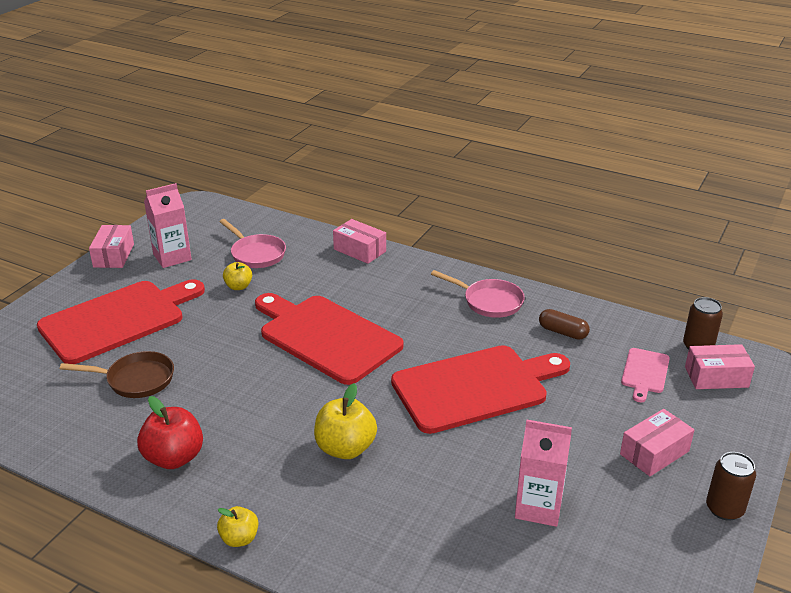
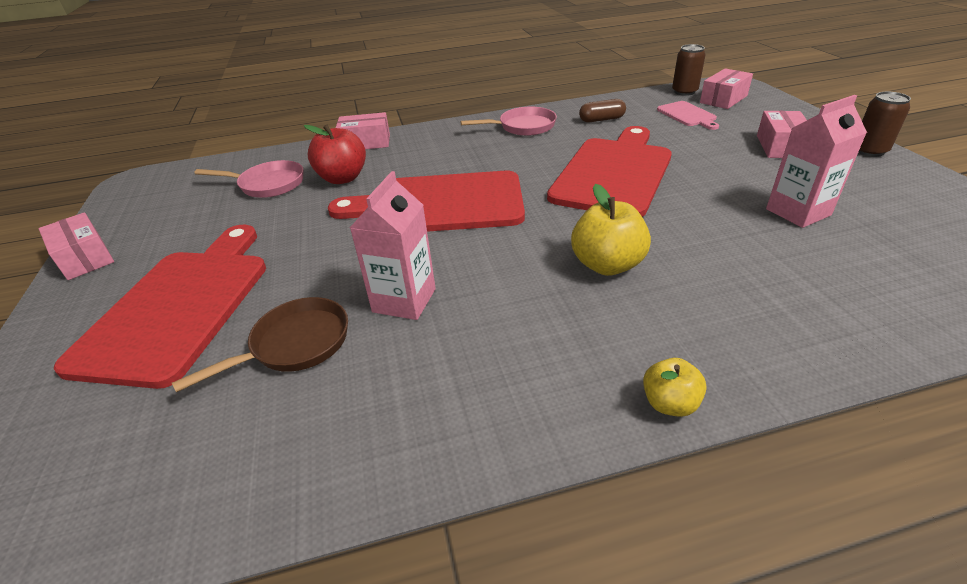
camera: 40 degrees left, 5 degrees up
red apple [137,396,203,469] -> red apple moved to [304,124,366,184]
pink carton [144,183,192,268] -> pink carton moved to [350,171,436,320]
yellow apple [223,262,252,290] -> none

